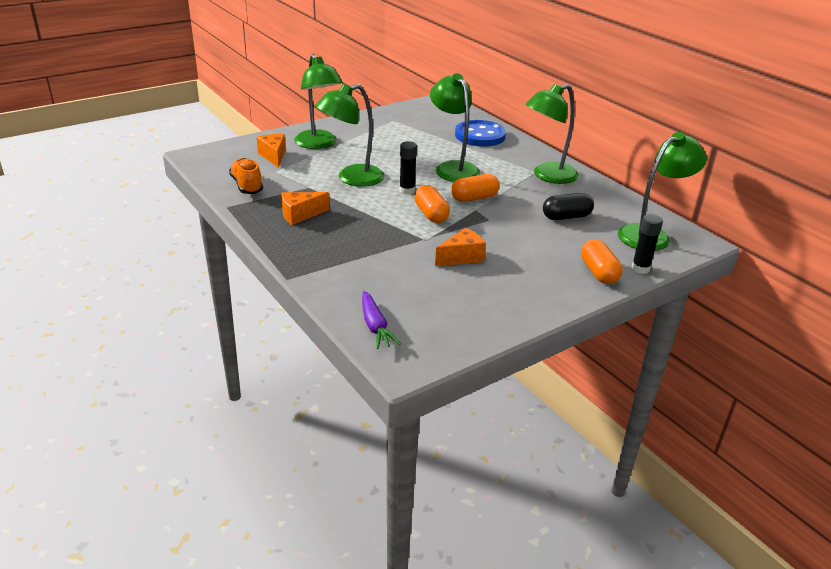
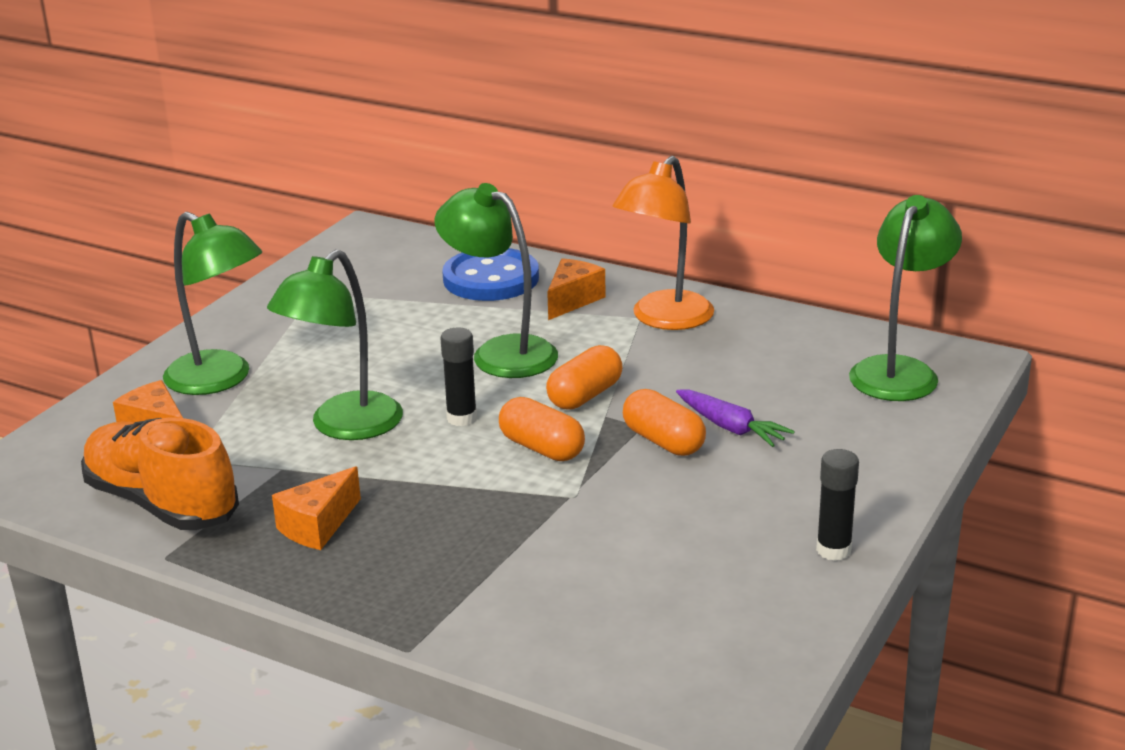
camera: 25 degrees left, 5 degrees down
orange shoe [229,158,263,194] -> orange shoe [81,417,239,530], size x1.58
purple carrot [362,291,401,349] -> purple carrot moved to [676,390,795,447]
orange cheese [435,228,486,266] -> orange cheese moved to [547,258,606,320]
green lamp [526,84,579,184] -> orange lamp [612,156,714,330]
black capsule [543,193,594,220] -> none
orange capsule [581,239,623,284] -> orange capsule moved to [623,389,706,456]
black glue stick [631,214,663,274] -> black glue stick moved to [816,449,859,561]

